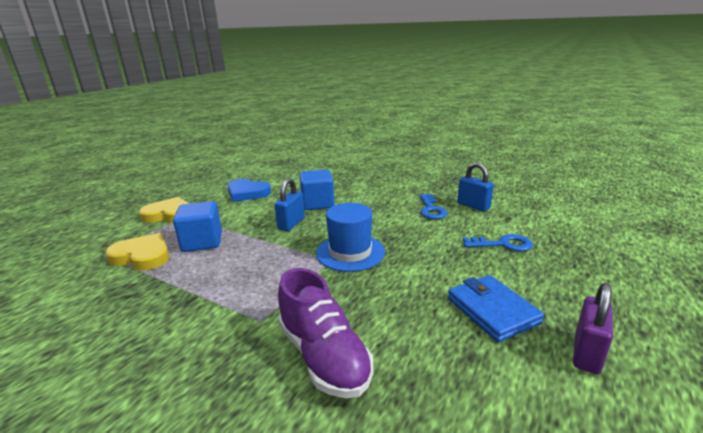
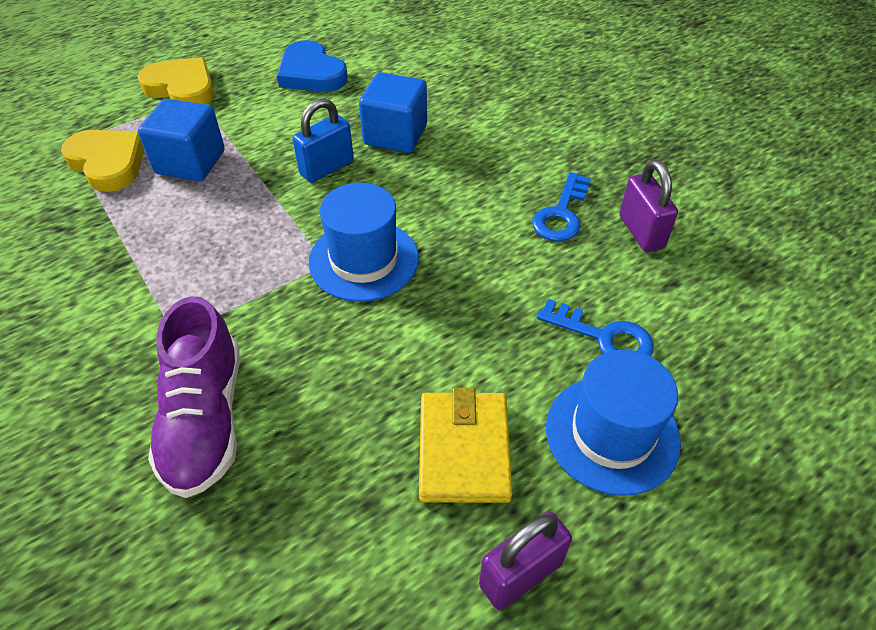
camera: 25 degrees right, 25 degrees up
blue wallet [448,275,544,342] -> yellow wallet [419,388,513,503]
blue padlock [457,163,494,211] -> purple padlock [620,160,678,252]
none -> blue hat [546,349,681,496]

